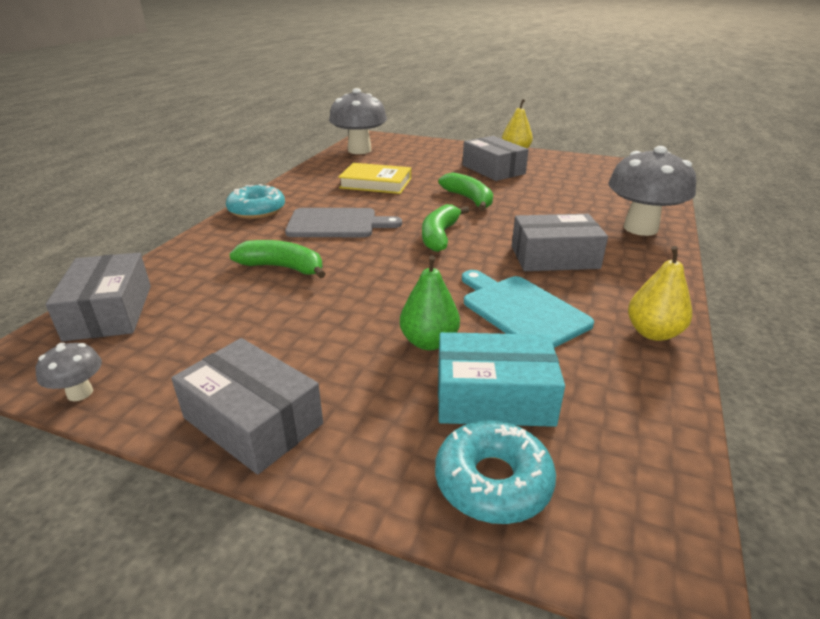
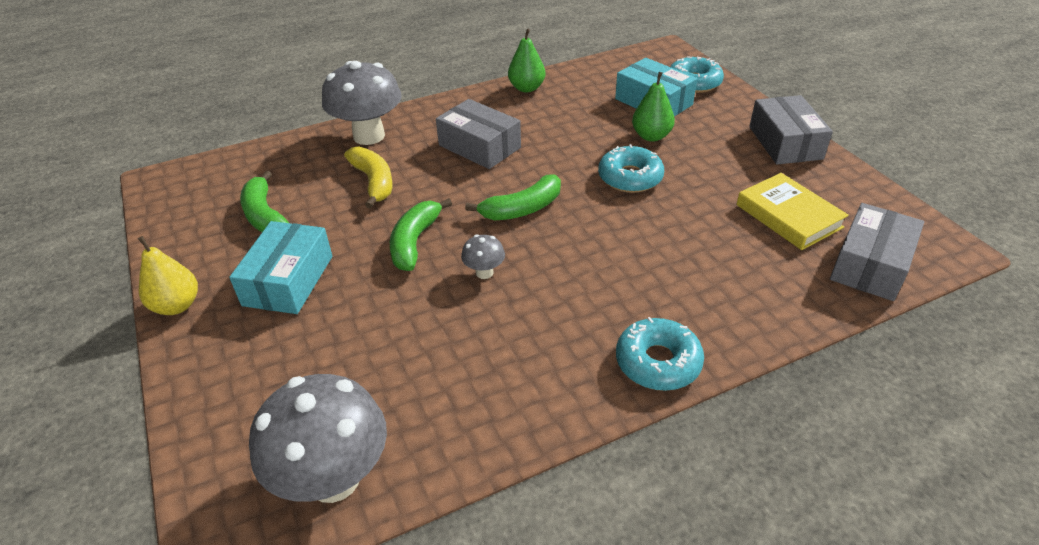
camera: 135 degrees left, 10 degrees up
grey mushroom [36,343,102,401] -> grey mushroom moved to [461,234,505,279]
green banana [229,240,326,279] -> green banana moved to [240,171,289,232]
grey cutting board [285,208,402,237] -> none
yellow book [338,163,411,194] -> yellow book moved to [736,173,849,250]
grey box [462,136,529,181] -> turquoise box [229,221,332,314]
turquoise cutting board [462,270,594,348] -> none
yellow pear [628,246,692,341] -> green pear [508,29,545,92]
none -> yellow banana [344,147,393,209]
none -> turquoise donut [598,144,664,193]

